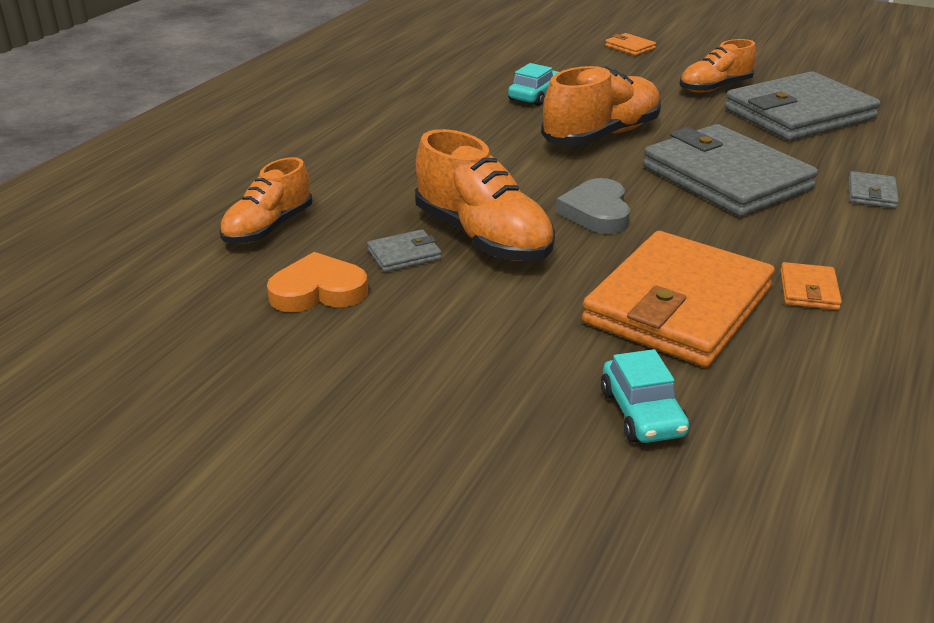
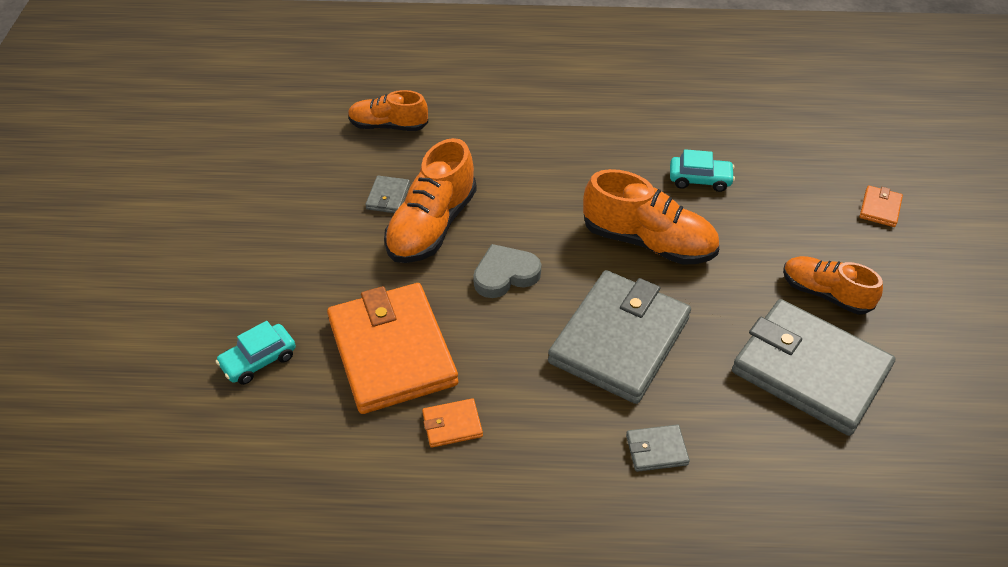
camera: 65 degrees right, 15 degrees up
orange heart [267,252,368,312] -> none
grey wallet [367,229,442,272] -> grey wallet turned 60 degrees clockwise [365,176,410,213]
orange wallet [582,231,775,367] -> orange wallet turned 60 degrees clockwise [327,283,458,414]

